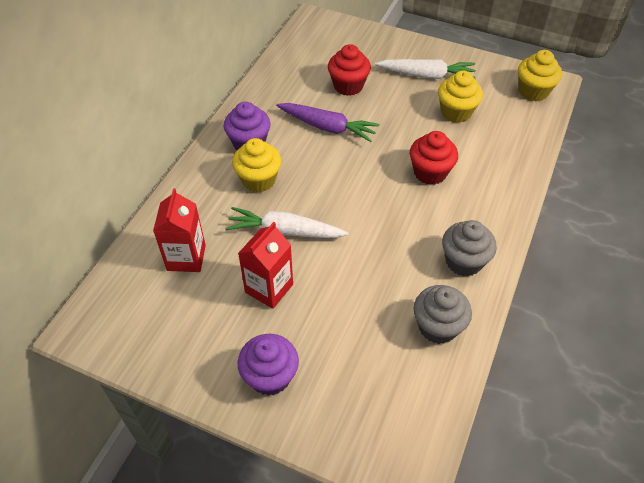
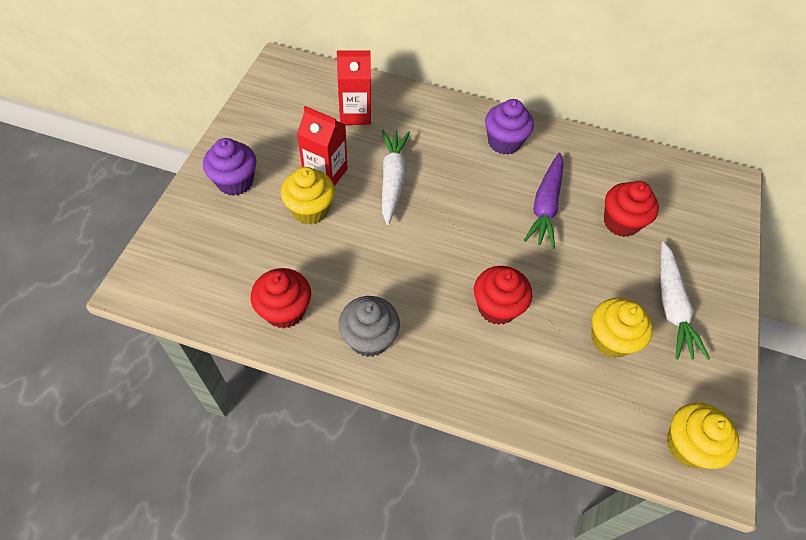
camera: 80 degrees right, 5 degrees up
yellow cupcake [232,138,281,193] -> yellow cupcake moved to [281,167,335,225]
grey cupcake [414,285,472,344] -> red cupcake [251,268,311,328]

